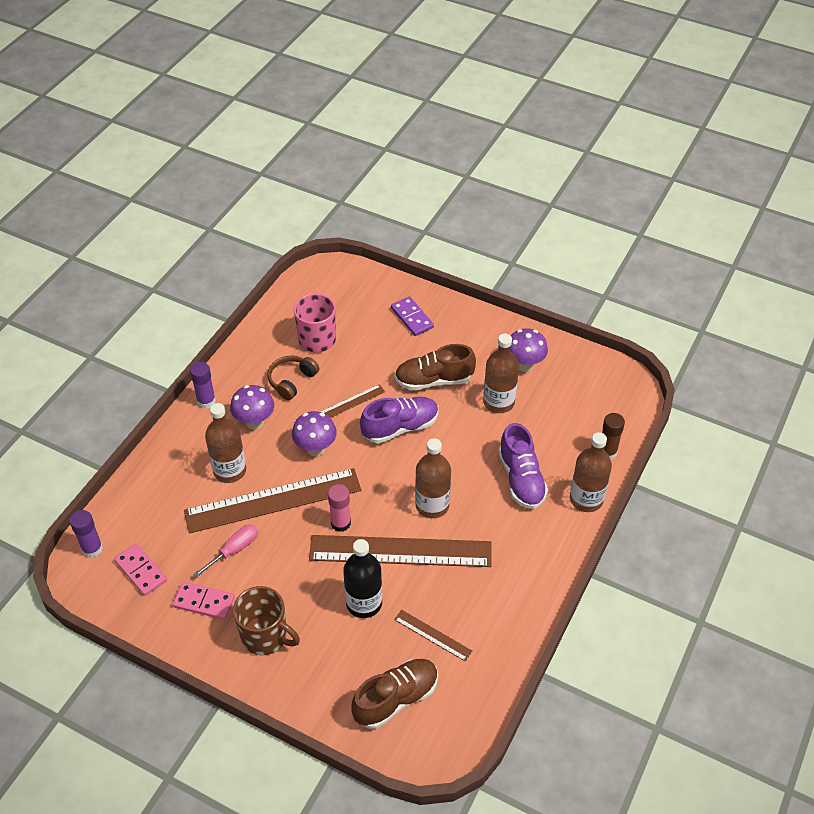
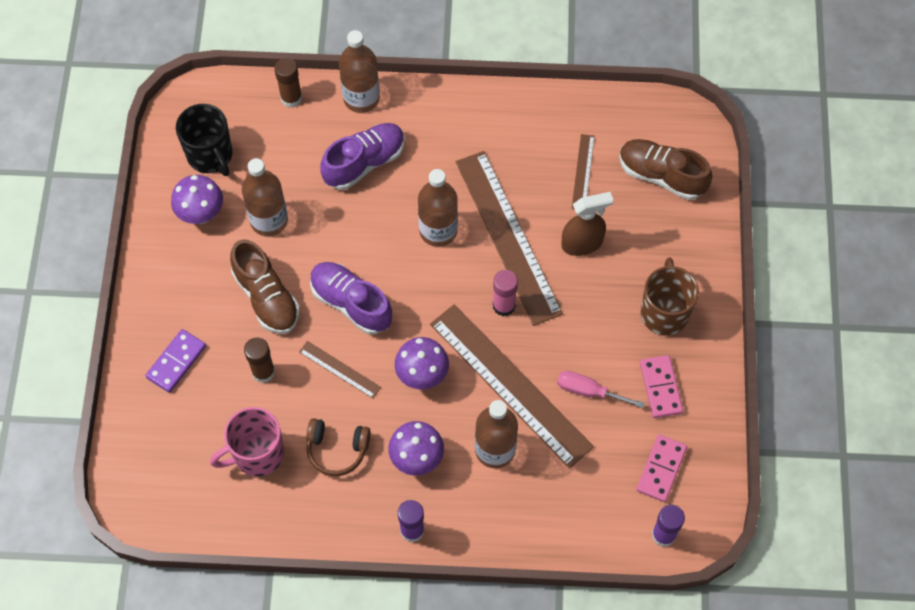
camera: 115 degrees left, 15 degrees up
black bottle [343,539,382,618] -> brown spray bottle [561,192,614,256]
none -> black mug [176,104,233,176]
none -> brown glue stick [244,338,275,383]

